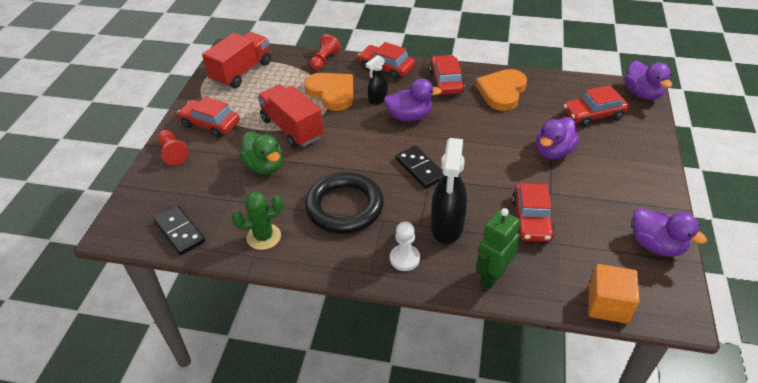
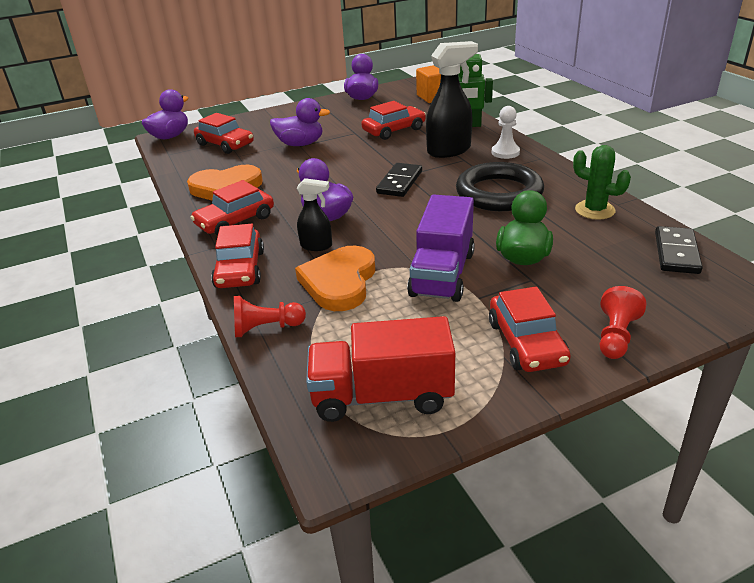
camera: 125 degrees left, 10 degrees down
red truck [257,84,323,148] -> purple truck [407,195,475,302]

